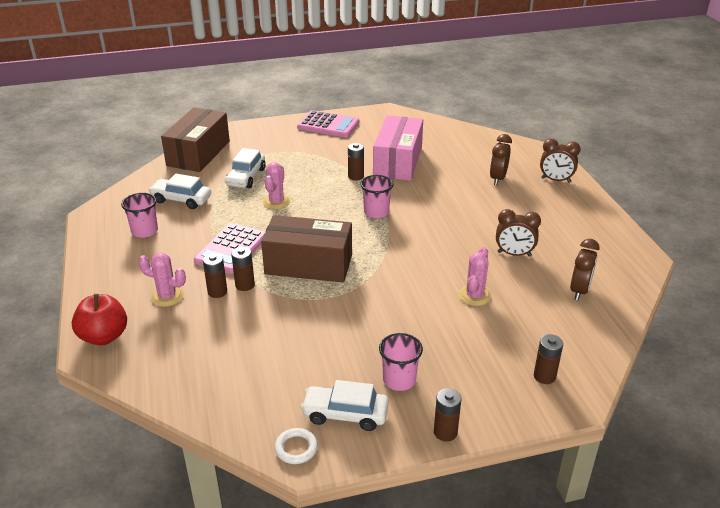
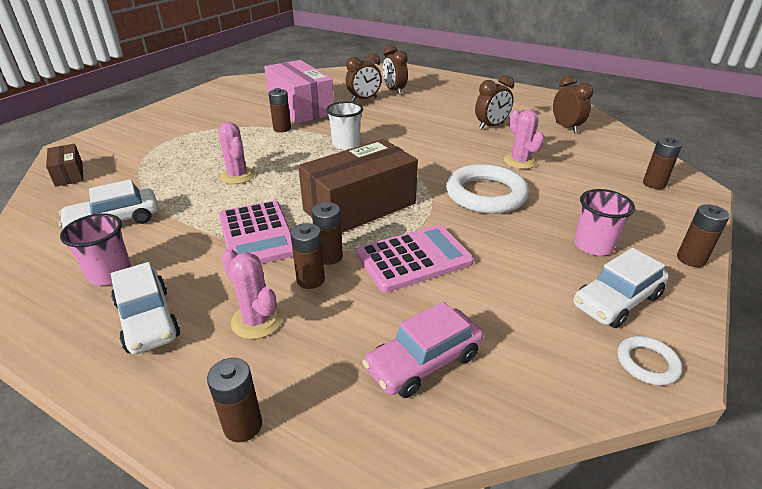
camera: 45 degrees left, 0 degrees up
red apple [72,294,127,345] -> brown battery [207,358,262,442]
pink cactus [138,253,186,307] -> pink cactus turned 75 degrees clockwise [222,248,283,339]
brown box [161,107,230,172] -> brown box [46,144,83,187], size x0.49
white car [225,148,266,188] -> white car moved to [111,262,180,354]
pink calculator [297,110,359,138] -> pink calculator moved to [356,225,474,293]
pink cup [360,175,394,218] -> white cup [326,102,363,150]
brown clock [540,139,581,183] -> brown clock moved to [346,53,382,102]
none -> pink car [362,302,484,398]
none -> white ring [446,164,529,214]

